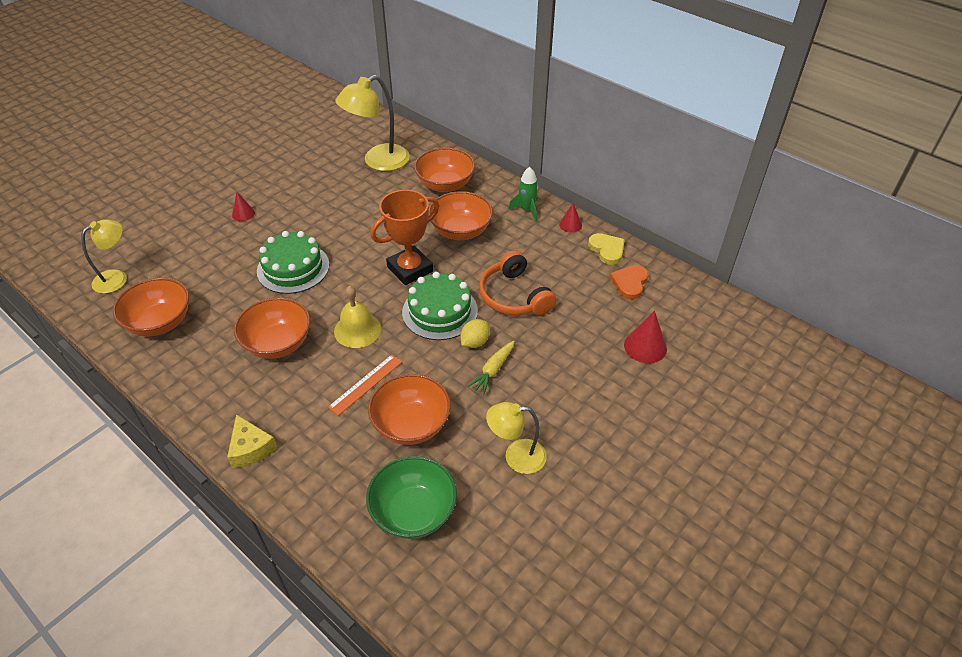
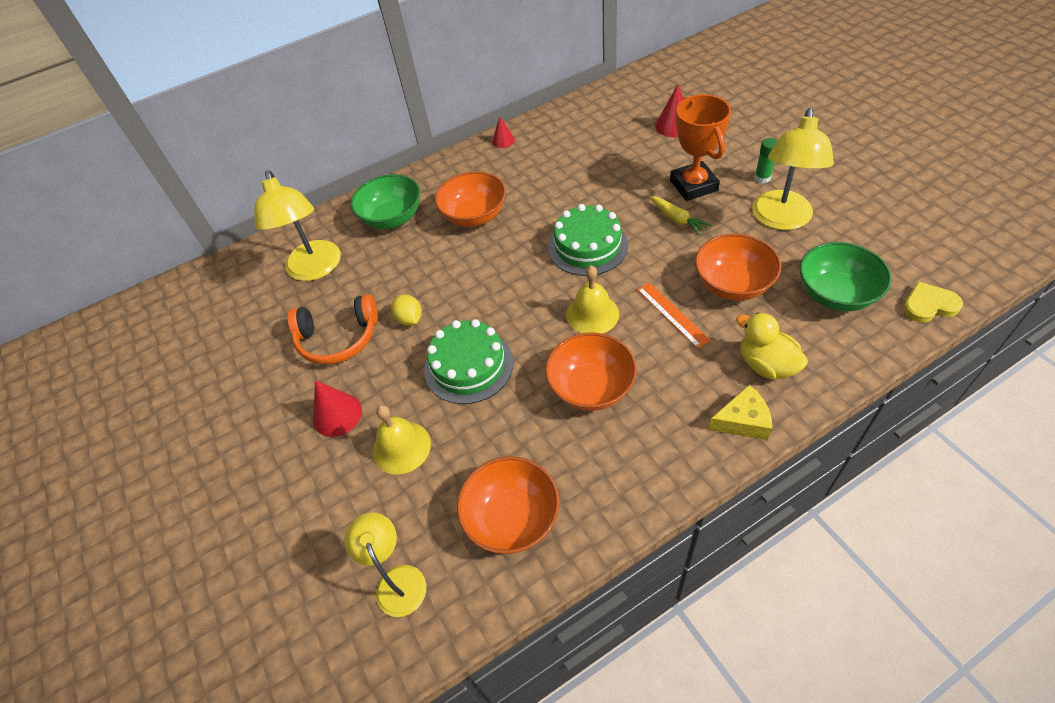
camera: 65 degrees left, 5 degrees up
red cone [232,192,255,221] -> red cone [313,380,362,437], size x1.59
orange trophy [370,190,439,285] -> orange trophy moved to [670,94,731,201]
orange bowl [414,148,475,192] -> green bowl [350,174,420,229]
yellow lemon [460,319,490,348] -> yellow lemon moved to [391,294,422,326]
orange headphones [479,250,556,315] -> orange headphones moved to [288,294,378,365]
yellow lamp [486,402,547,474] -> yellow lamp [752,108,834,230], size x1.58
green rocket [508,167,538,221] -> none
yellow heart [588,233,625,265] -> yellow heart moved to [903,281,963,322]
orange heart [610,265,648,299] -> none
none -> yellow bell [373,405,431,475]
none -> yellow duck [736,313,808,379]
none -> green glue stick [754,138,778,183]

